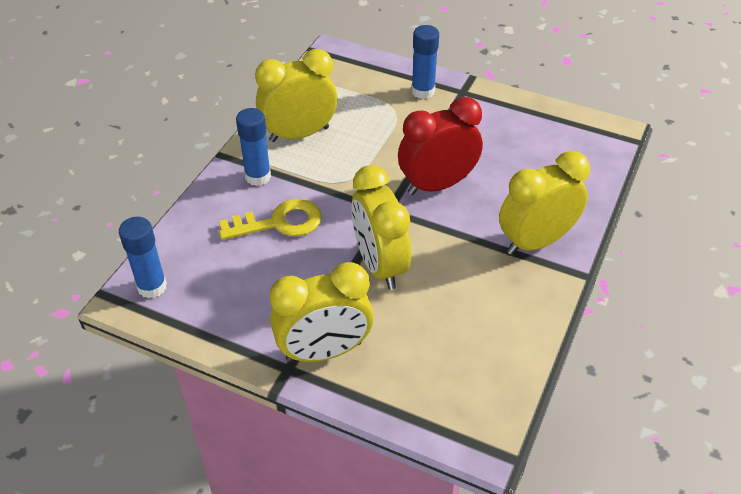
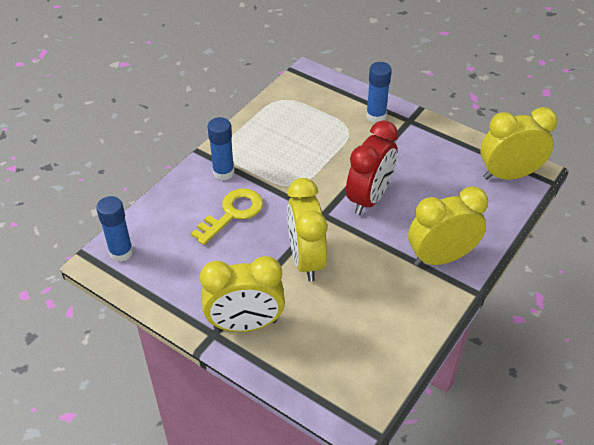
camera: 10 degrees right, 0 degrees up
yellow key [219,199,322,240] -> yellow key turned 45 degrees counterclockwise [191,188,263,245]
yellow clock [255,49,338,142] -> yellow clock moved to [480,107,557,180]
red clock [398,97,483,195] -> red clock turned 135 degrees clockwise [346,120,398,215]

